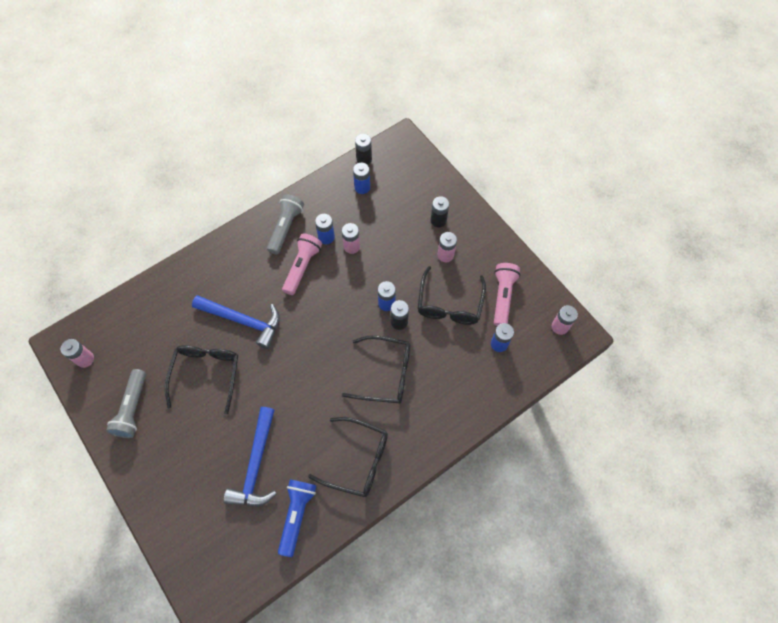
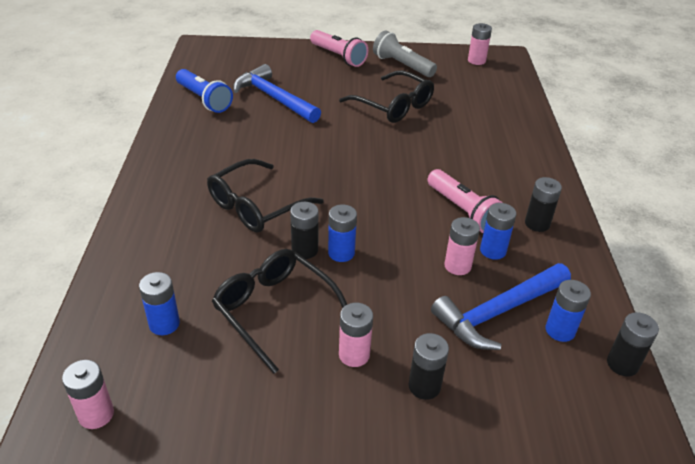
camera: 125 degrees right, 25 degrees down
blue hammer [192,295,280,349] -> blue hammer moved to [431,263,571,350]
grey flashlight [267,194,304,255] -> black battery [525,177,562,232]
black glasses [308,417,388,497] -> none
pink flashlight [494,263,520,326] -> pink flashlight moved to [310,30,368,67]

